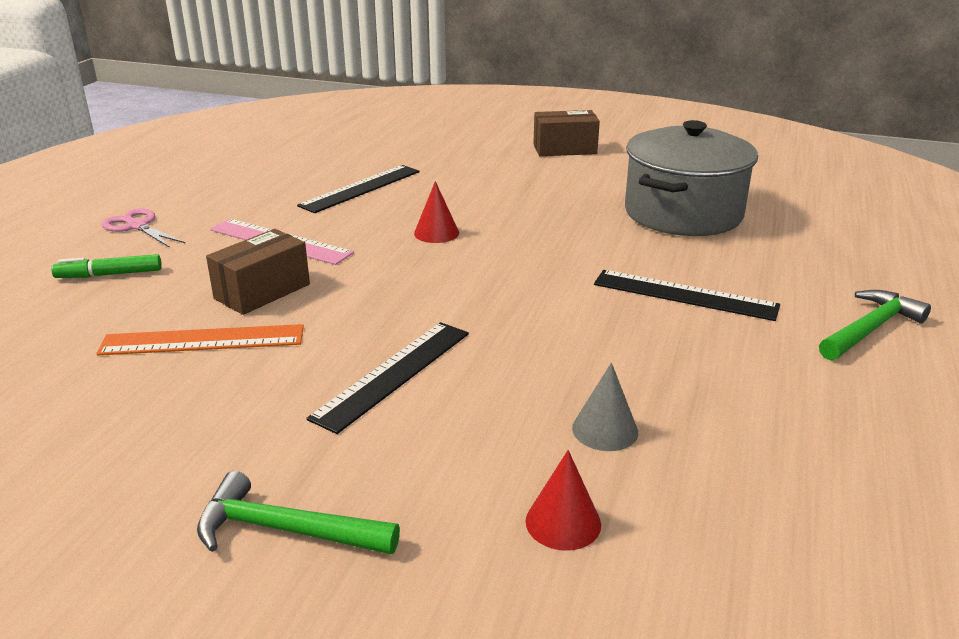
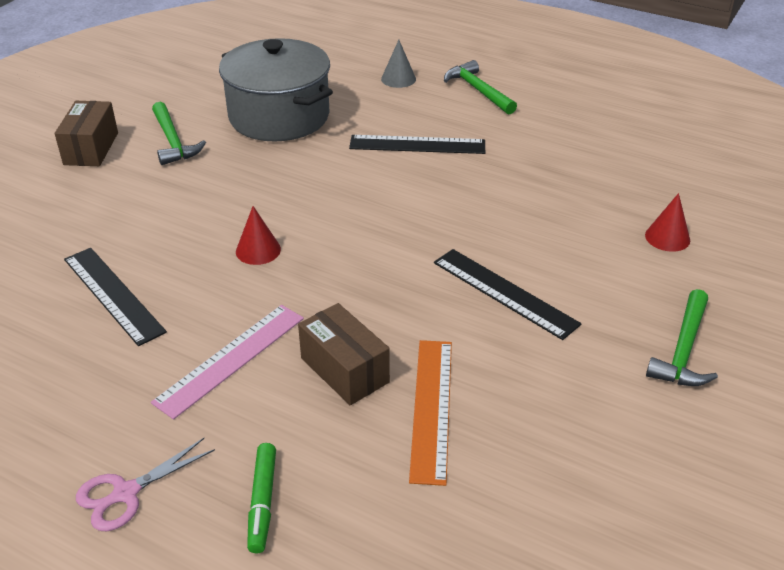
camera: 80 degrees left, 10 degrees up
grey cone [572,363,638,451] -> grey cone moved to [381,40,416,88]
black ruler [594,270,780,321] -> black ruler turned 60 degrees clockwise [349,135,485,154]
none -> green hammer [152,102,206,165]

